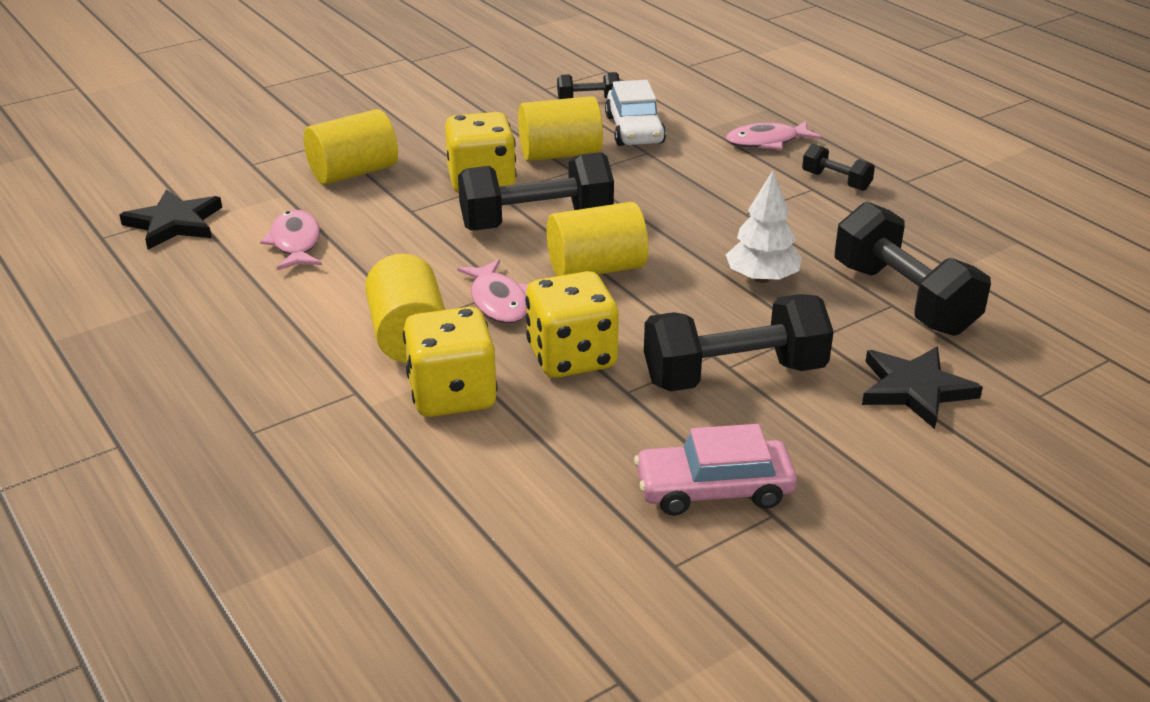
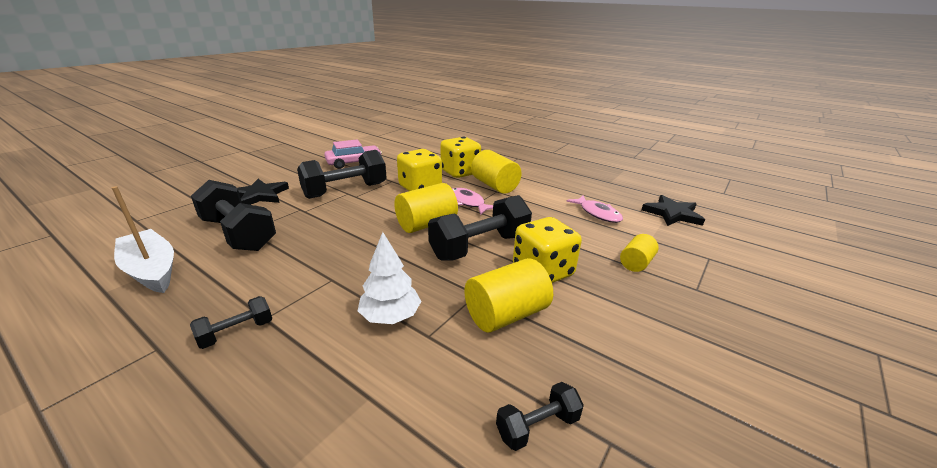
camera: 160 degrees right, 5 degrees down
yellow cylinder [304,109,398,185] -> yellow cylinder [620,234,659,272], size x0.60
white car [605,80,666,146] -> none
pink fish [726,121,821,150] -> none
white tree [726,170,802,283] -> white tree moved to [358,232,421,324]
black dumbbell [802,144,875,191] -> black dumbbell turned 60 degrees counterclockwise [190,296,272,349]
none -> white boat [112,186,174,293]

